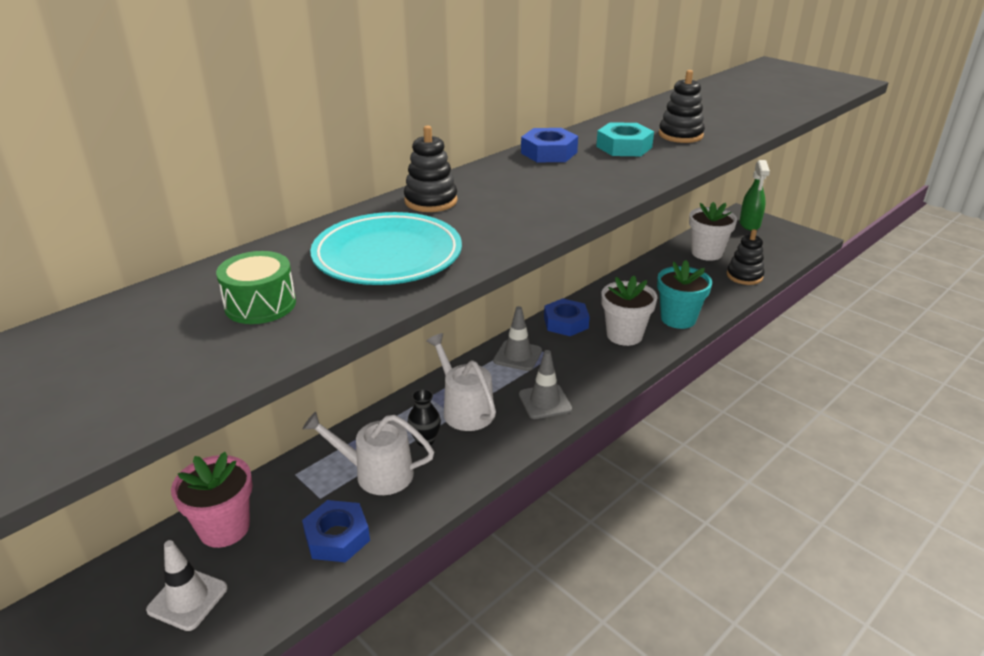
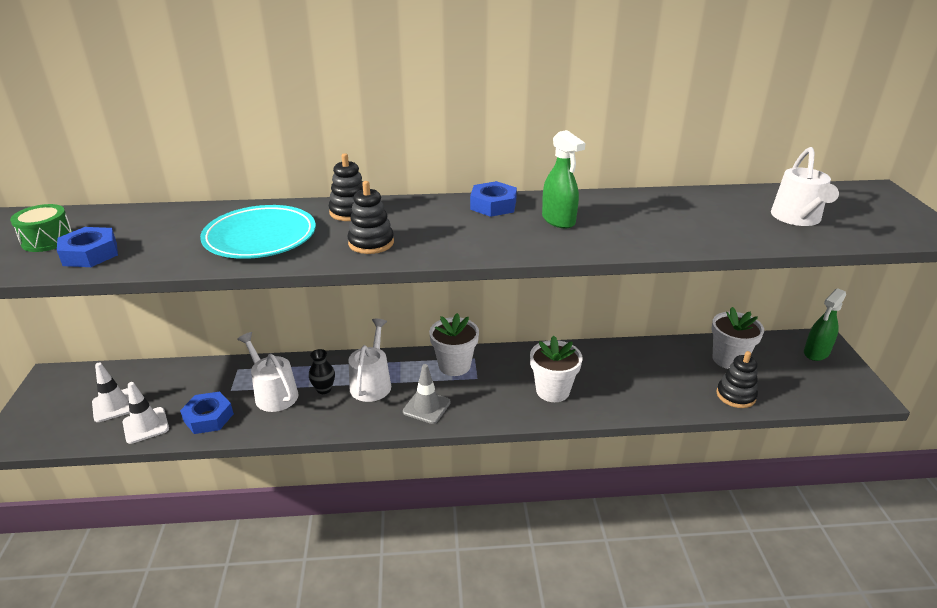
camera: 40 degrees right, 0 degrees up
pink flower pot [171,452,253,548] -> none
green drum [216,251,296,324] -> green drum moved to [10,204,73,252]
grey traffic cone [493,306,542,371] -> white flower pot [429,313,479,376]
blue nut [544,298,590,336] -> blue nut moved to [57,227,118,267]
turquoise nut [596,122,654,156] -> green spray bottle [542,130,585,229]
turquoise flower pot [657,260,712,329] -> none
black stacking toy [659,70,705,143] -> black stacking toy moved to [347,181,394,254]
none -> white traffic cone [123,382,169,444]
none -> white watering can [771,147,839,226]

